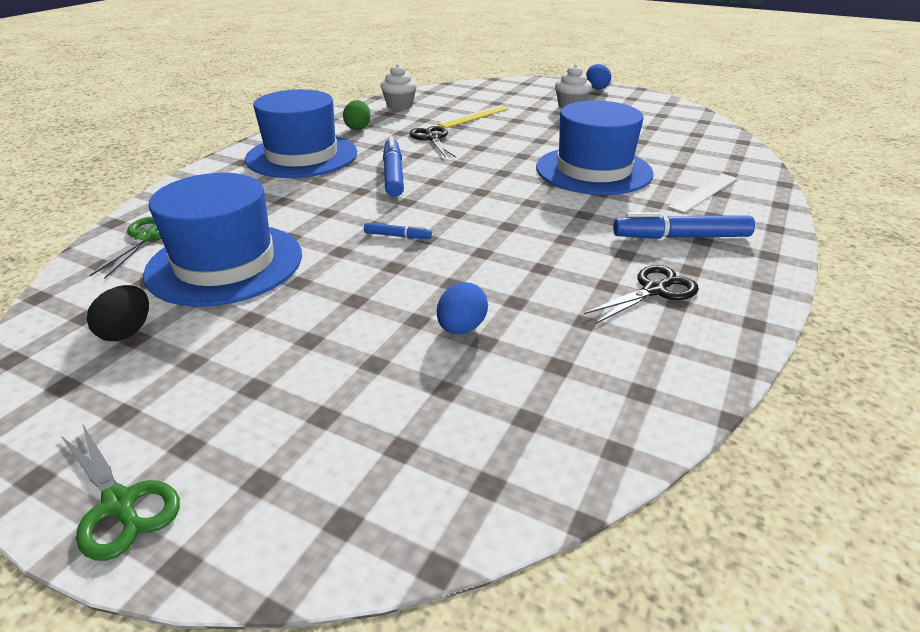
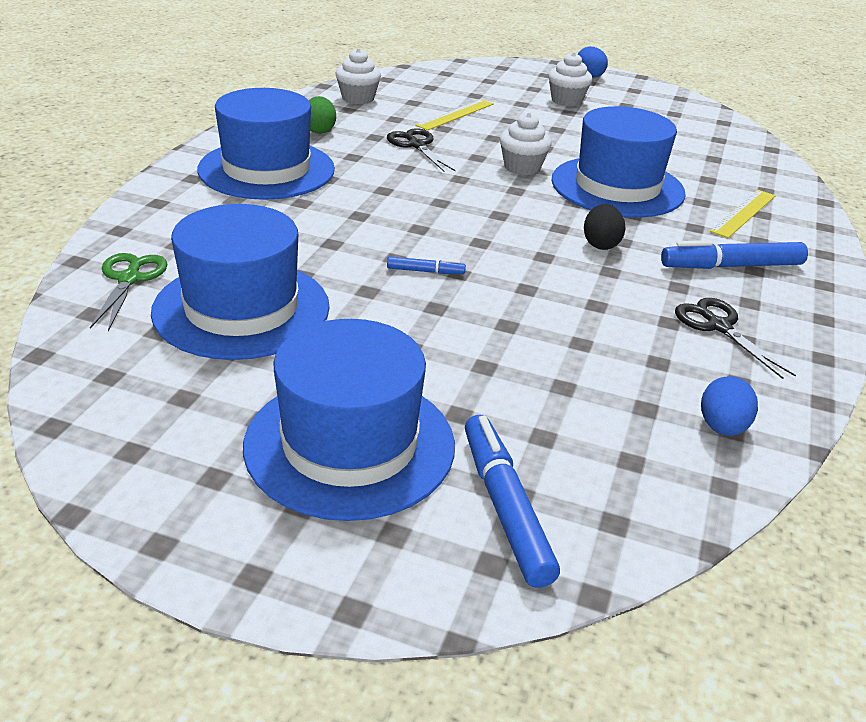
camera: 10 degrees left, 0 degrees up
green scissors [61,423,180,561] -> none
black egg [87,285,149,341] -> black egg moved to [584,204,626,250]
blue marker [383,136,404,197] -> blue marker moved to [465,415,560,588]
blue egg [437,282,488,334] -> blue egg moved to [701,376,758,436]
black scissors [584,265,699,324] -> black scissors turned 75 degrees counterclockwise [675,298,796,379]
white ruler [668,173,738,213] -> yellow ruler [710,190,776,238]
none -> blue hat [243,319,455,521]
none -> white cupcake [500,112,552,175]

